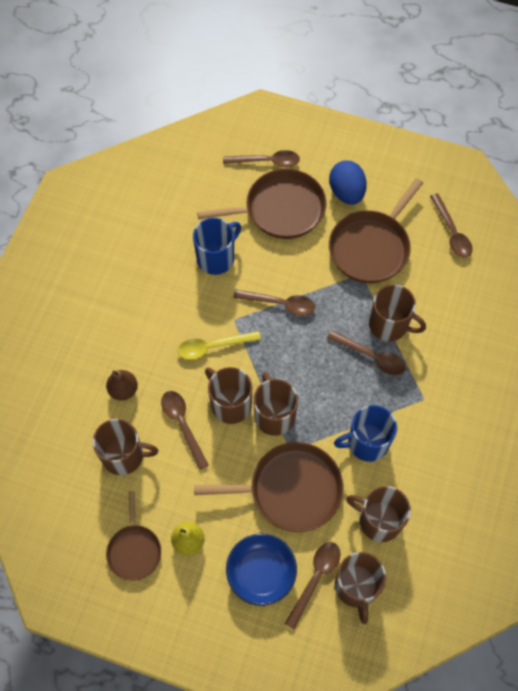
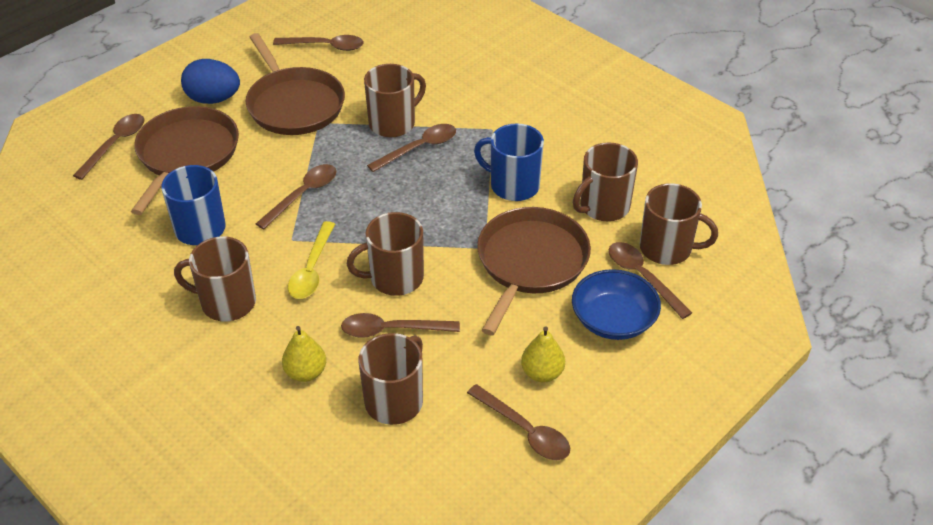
camera: 65 degrees left, 20 degrees down
brown pear [106,370,138,400] -> yellow pear [282,326,326,382]
brown pan [106,491,161,581] -> brown spoon [467,384,570,460]
brown mug [253,372,298,436] -> brown mug moved to [174,236,256,322]
blue mug [334,405,397,462] -> blue mug turned 105 degrees clockwise [474,123,544,201]

